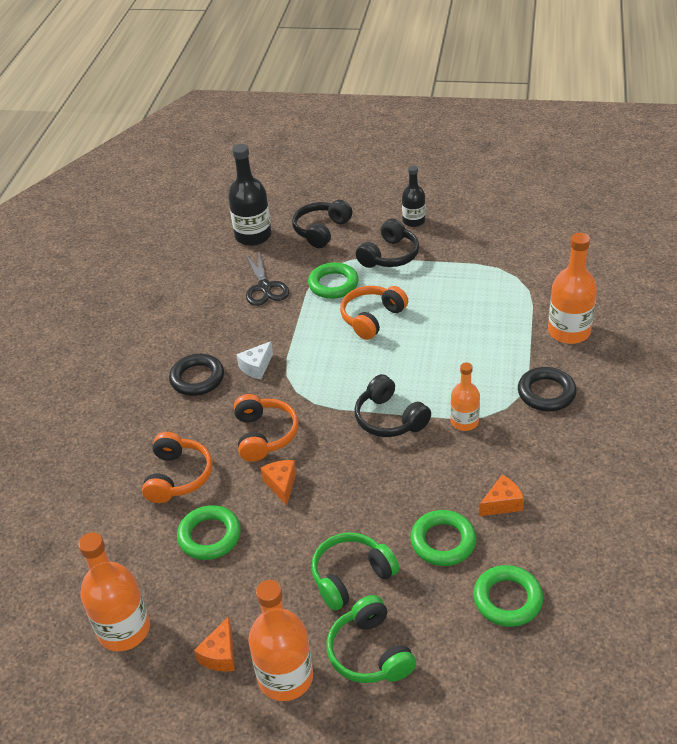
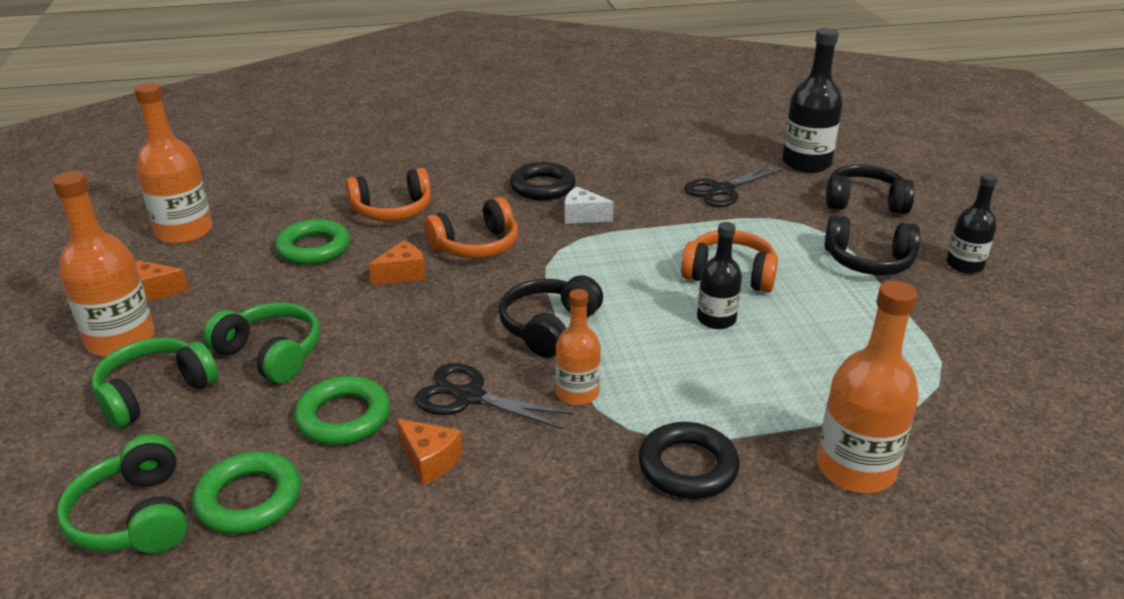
camera: 65 degrees right, 10 degrees down
green ring [308,262,359,299] -> none
none -> green headphones [57,434,188,553]
none -> black scissors [415,363,574,430]
none -> black bottle [697,222,742,329]

